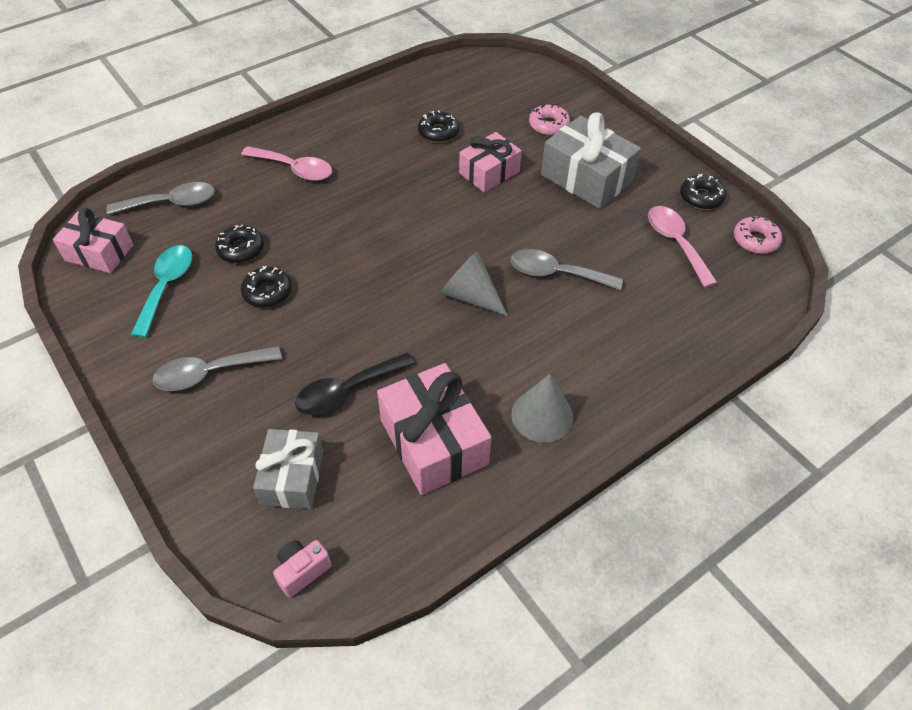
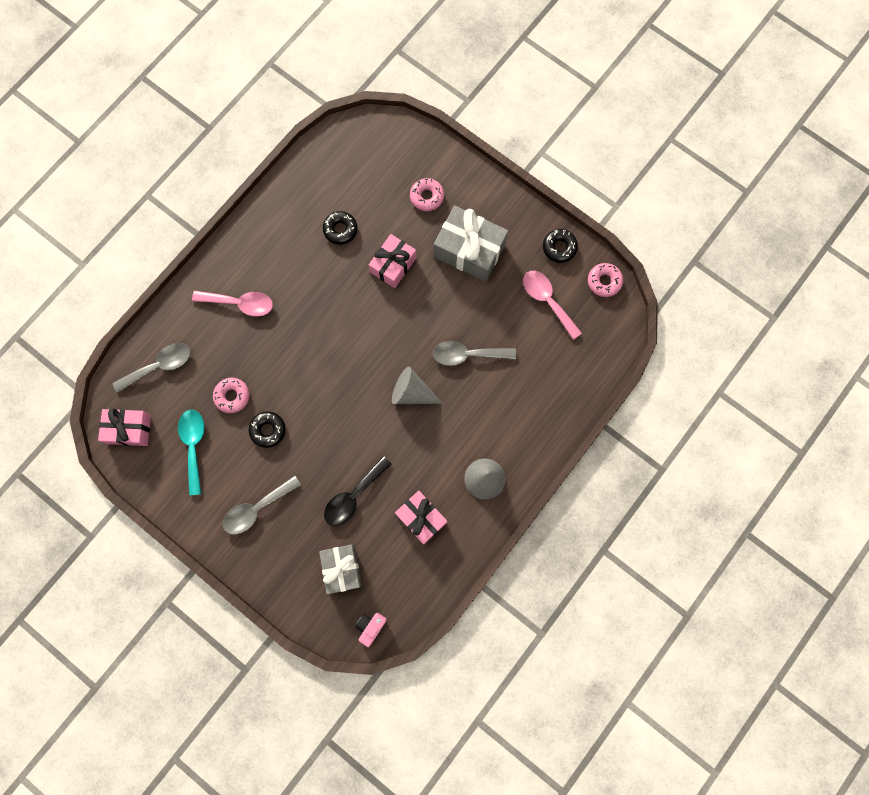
camera: 15 degrees left, 25 degrees up
black donut [215,225,264,263] -> pink donut [213,378,250,413]
pink gift [377,363,491,495] -> pink gift [395,491,448,545], size x0.66

